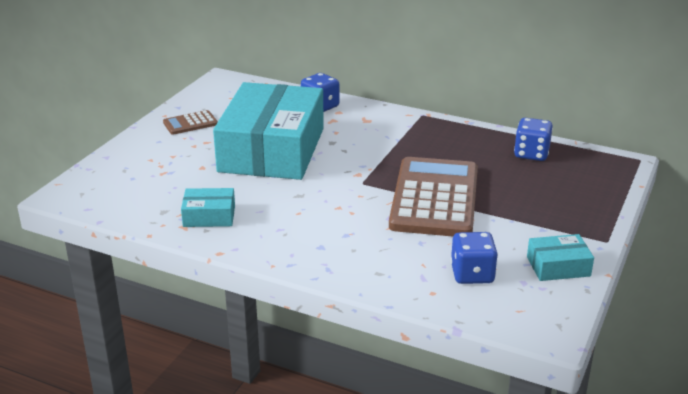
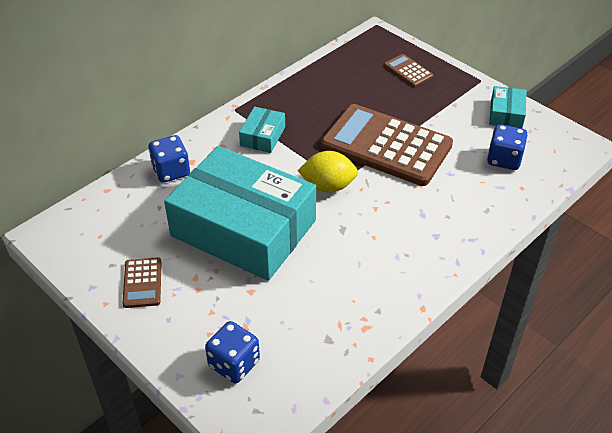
camera: 70 degrees left, 15 degrees up
turquoise box [181,188,235,227] -> turquoise box moved to [239,107,285,153]
blue dice [514,118,553,161] -> blue dice moved to [205,321,260,383]
none -> yellow lemon [297,151,358,193]
none -> brown calculator [384,54,433,87]

